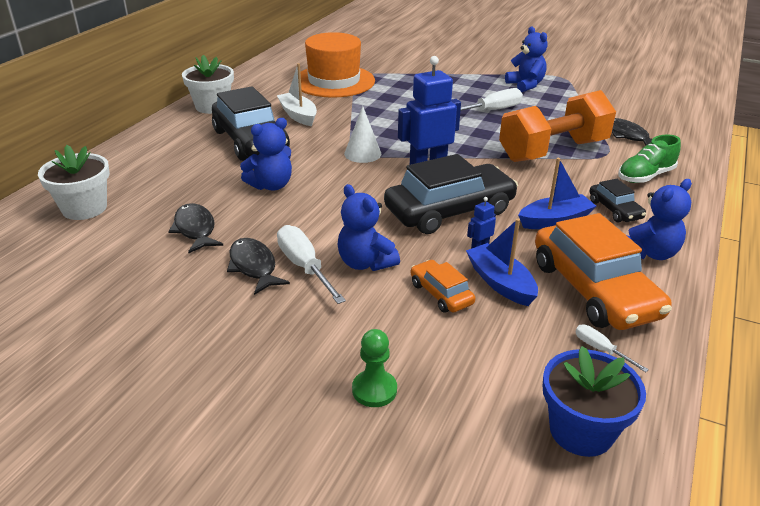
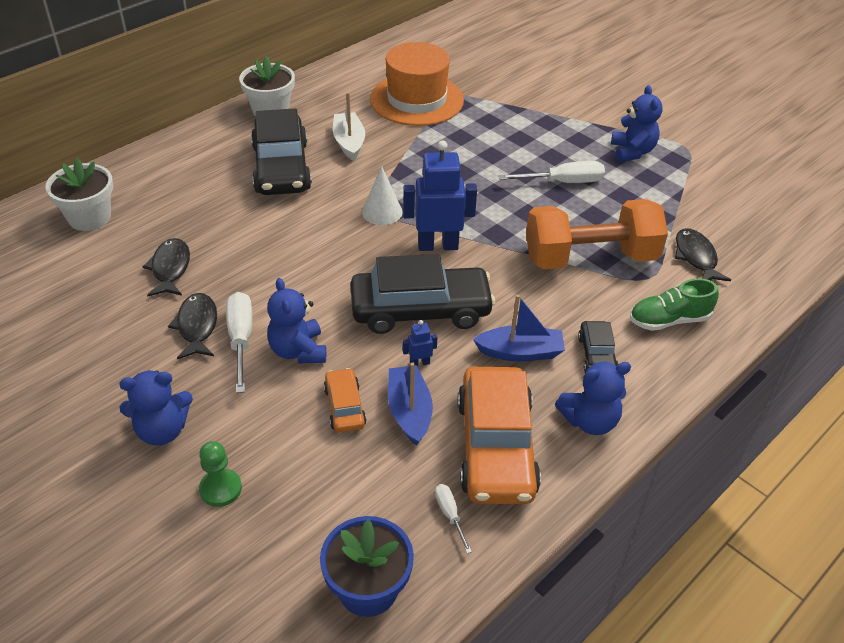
camera: 20 degrees right, 10 degrees up
blue teddy bear [240,118,292,191] -> blue teddy bear moved to [119,370,193,445]

